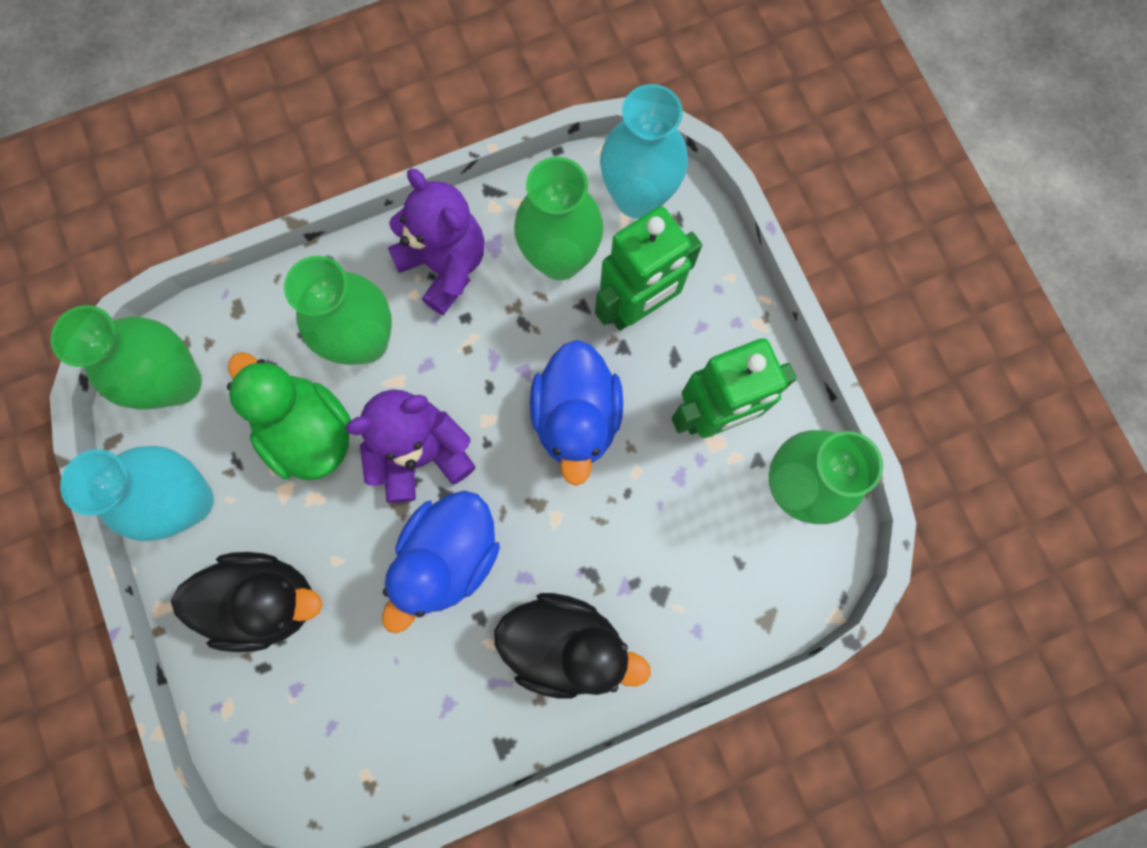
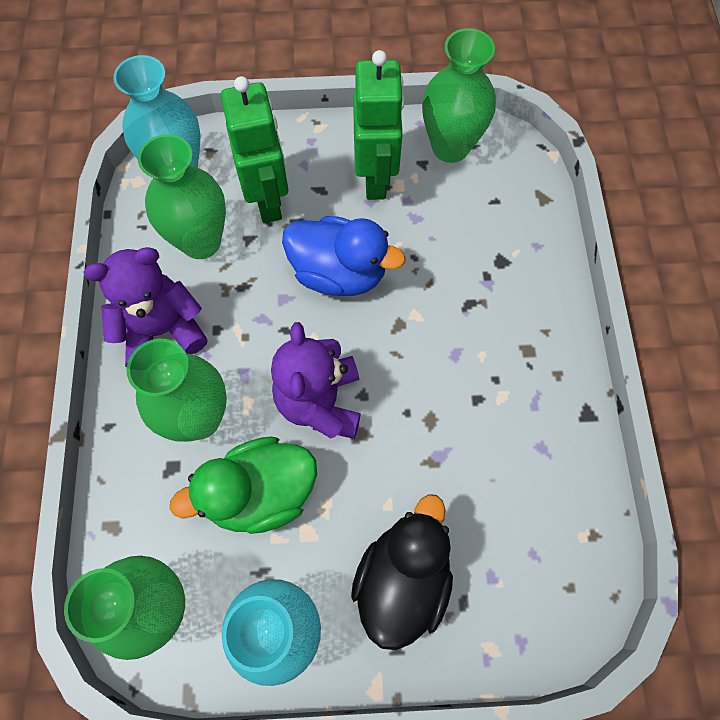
camera: 70 degrees left, 10 degrees down
blue duck [382,491,500,633] -> none
black duck [494,593,651,699] -> none

